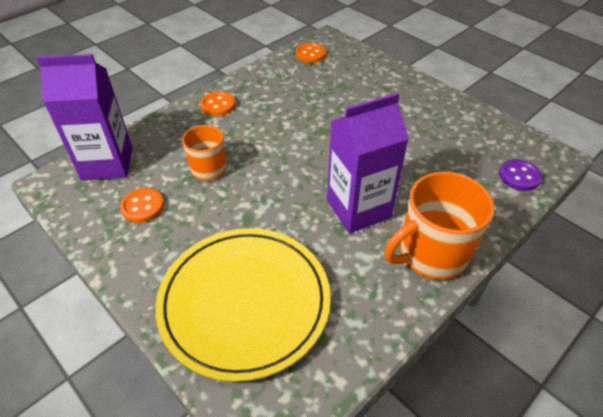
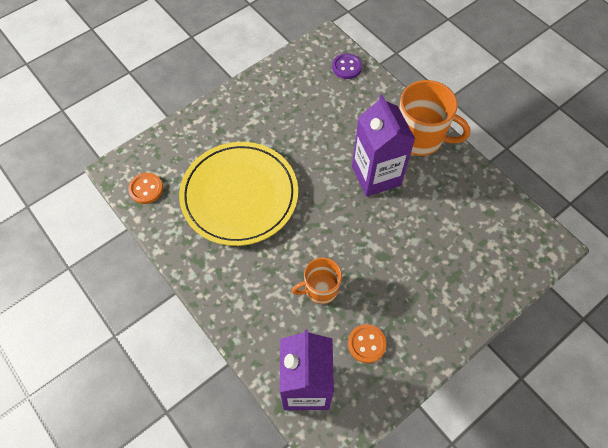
camera: 85 degrees left, 15 degrees up
yellow plate [155,228,331,382] -> yellow plate moved to [179,142,298,246]
orange button [200,91,235,116] -> none
orange mug [384,172,494,280] -> orange mug turned 45 degrees counterclockwise [399,80,471,156]

